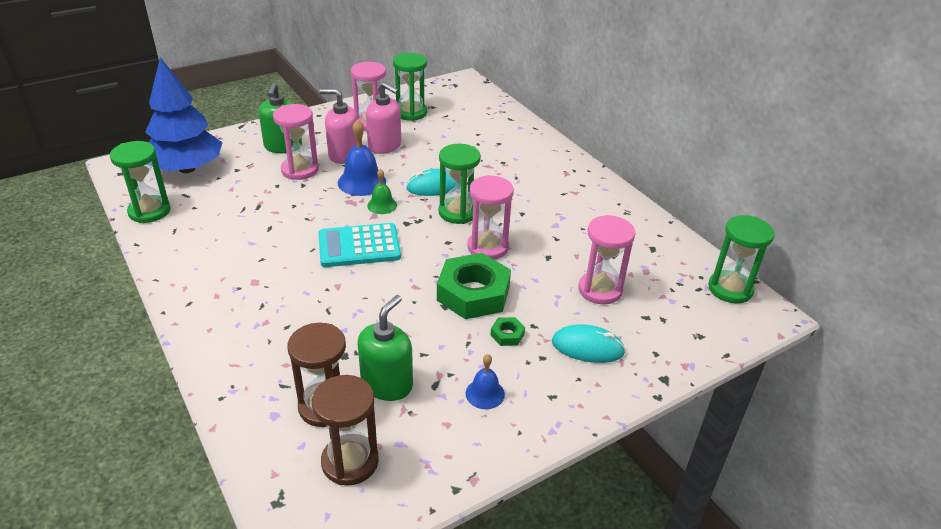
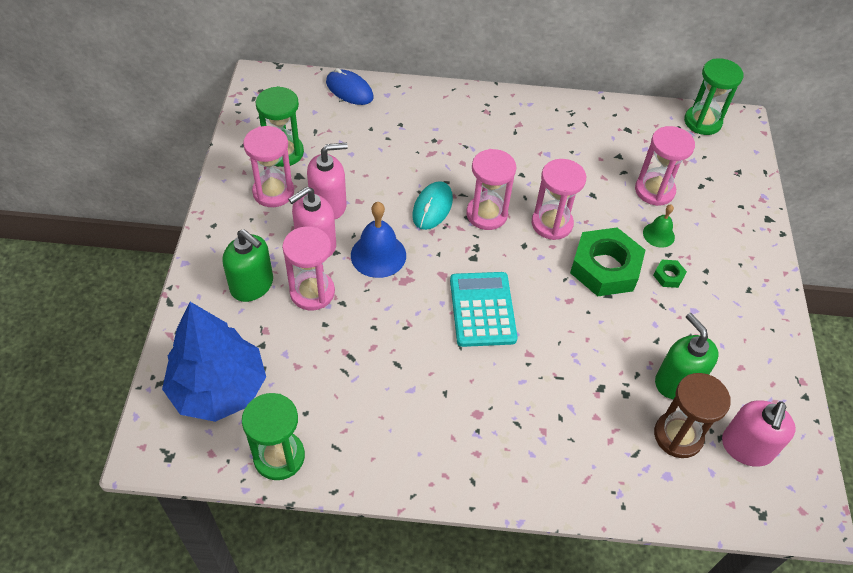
camera: 55 degrees left, 15 degrees up
brown hourglass [312,375,379,486] -> pink soap dispenser [722,401,796,467]
turquoise calculator [318,223,401,267] -> turquoise calculator turned 150 degrees clockwise [450,272,517,347]
green bell [367,169,397,214] -> green bell moved to [643,204,675,248]
green hourglass [439,144,481,224] -> pink hourglass [466,149,516,230]
blue bell [466,354,505,409] -> none
turquoise mouse [552,324,626,363] -> none
none -> blue mouse [326,68,374,105]

